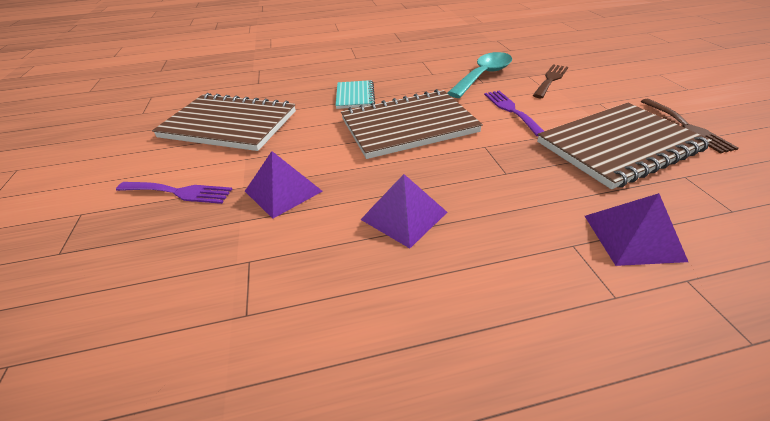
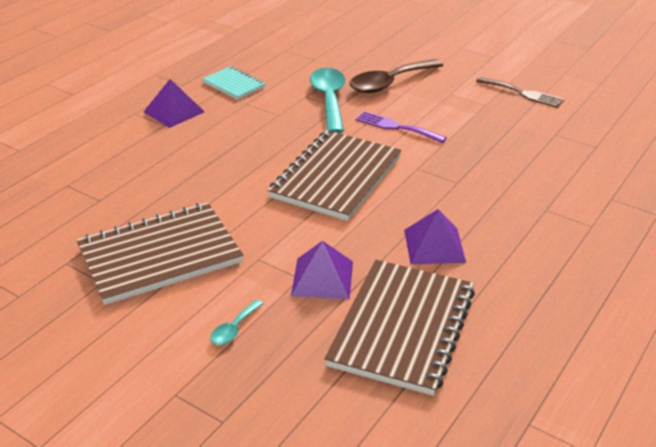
camera: 45 degrees left, 5 degrees down
purple fork [116,182,232,204] -> turquoise spoon [211,300,263,345]
turquoise notebook [335,80,375,109] -> turquoise notebook moved to [202,67,266,100]
brown fork [533,64,568,98] -> brown spoon [350,59,443,93]
brown notebook [537,103,712,189] -> brown notebook moved to [324,260,475,396]
purple pyramid [585,193,688,266] -> purple pyramid moved to [144,79,205,128]

